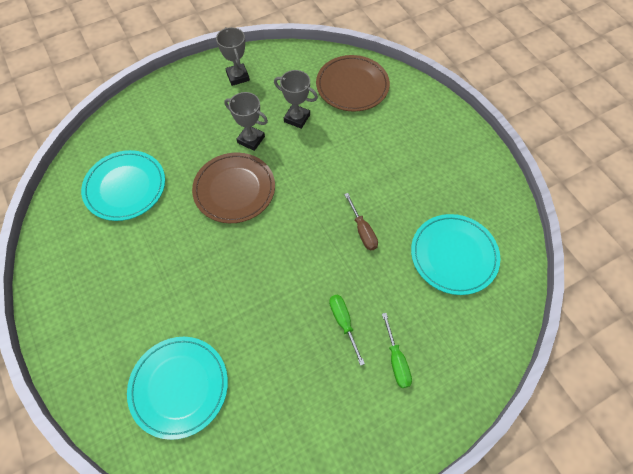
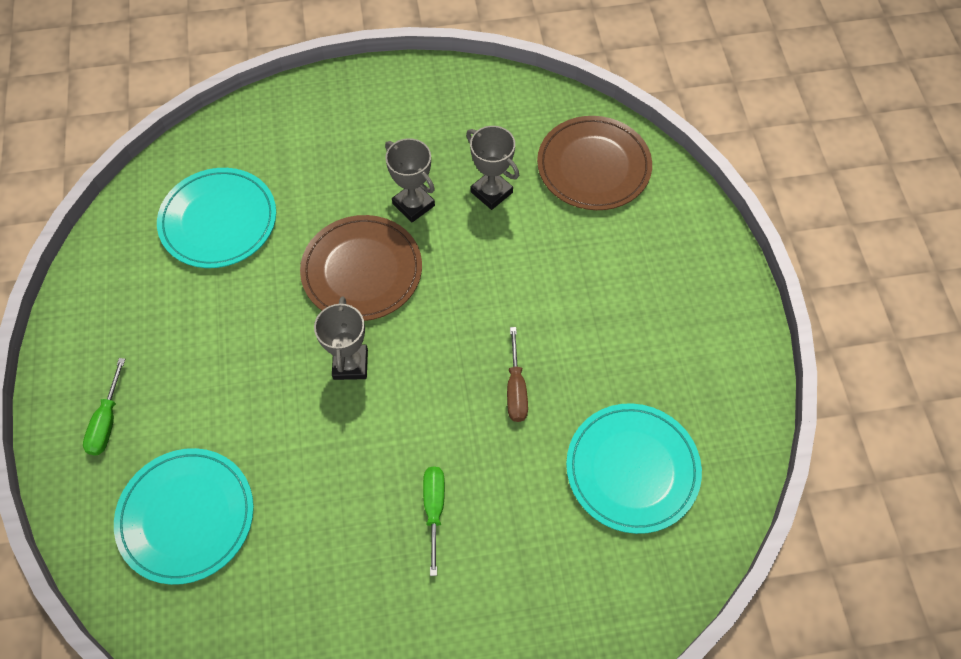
camera: 20 degrees right, 0 degrees up
grey trophy [216,27,250,86] -> grey trophy moved to [314,297,368,380]
green screwdriver [382,313,412,388] -> green screwdriver moved to [83,358,125,455]

